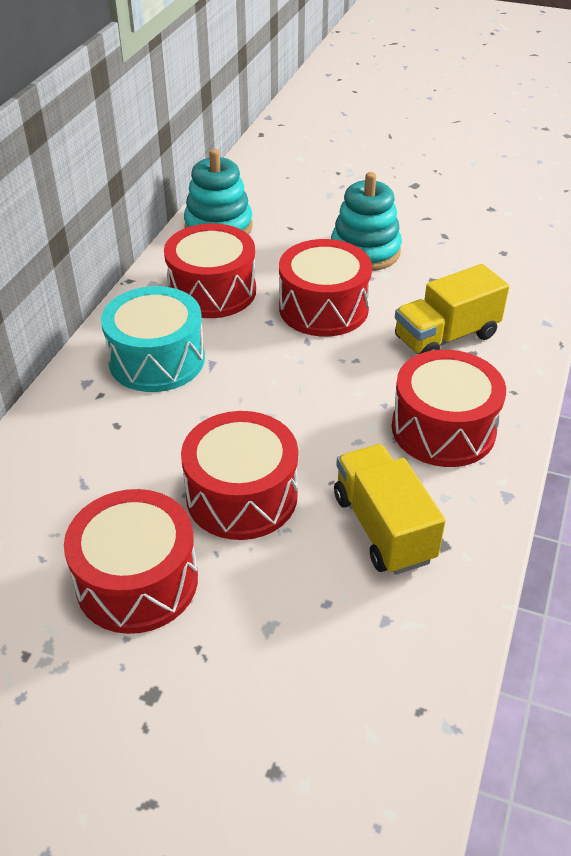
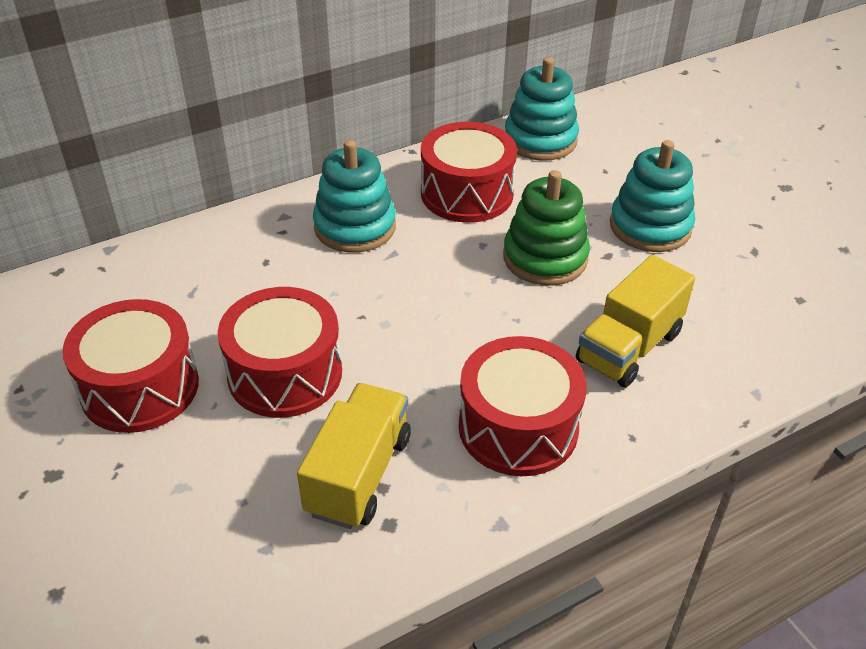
camera: 40 degrees right, 0 degrees up
turquoise drum [101,286,205,392] -> turquoise stacking toy [313,140,396,253]
red drum [279,239,372,337] -> green stacking toy [503,170,590,286]
yellow truck [395,264,509,354] -> yellow truck turned 60 degrees counterclockwise [576,255,695,387]

